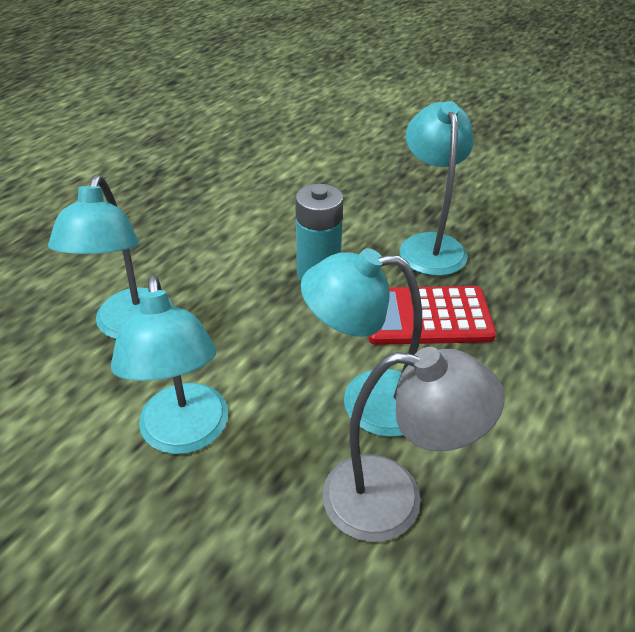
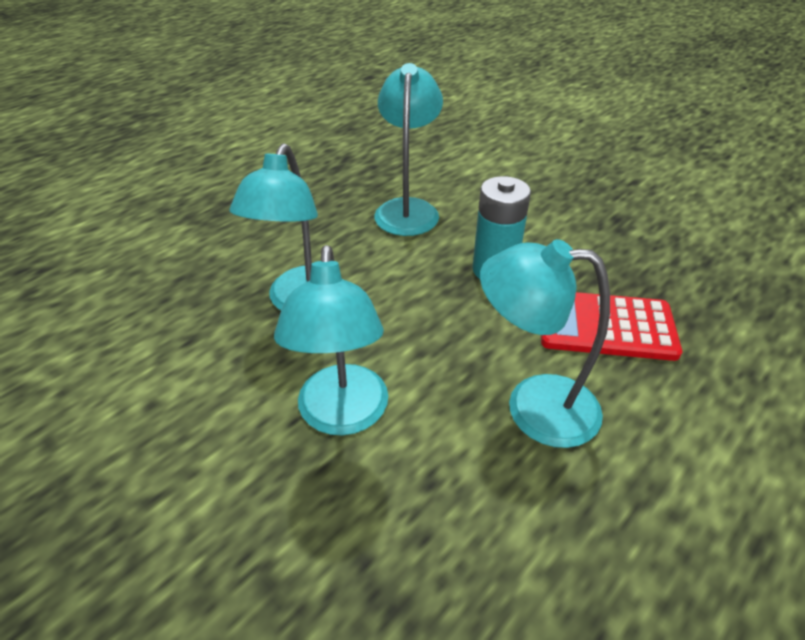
camera: 10 degrees right, 0 degrees up
grey lamp [322,347,504,542] -> none
turquoise lamp [399,101,474,276] -> turquoise lamp moved to [374,63,443,236]

